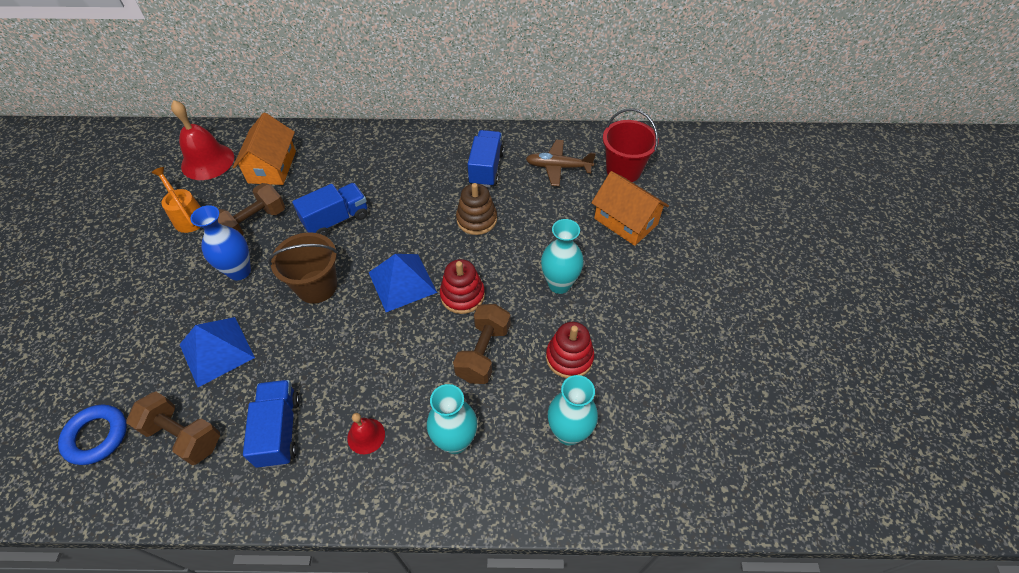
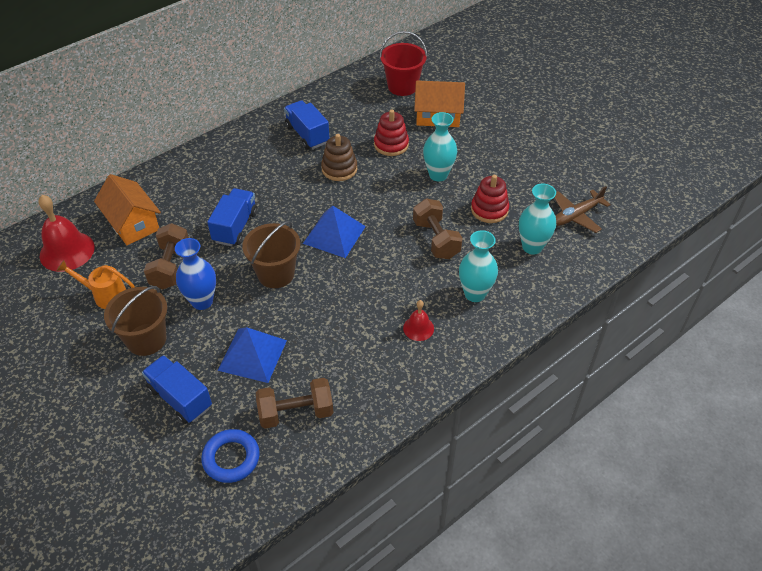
camera: 40 degrees left, 5 degrees down
blue truck [243,380,300,468] -> blue truck moved to [142,355,212,424]
red stacking toy [440,259,485,314] -> red stacking toy moved to [374,109,409,156]
brown plane [526,140,596,186] -> brown plane moved to [554,186,611,233]
none -> brown bucket [104,286,167,356]

